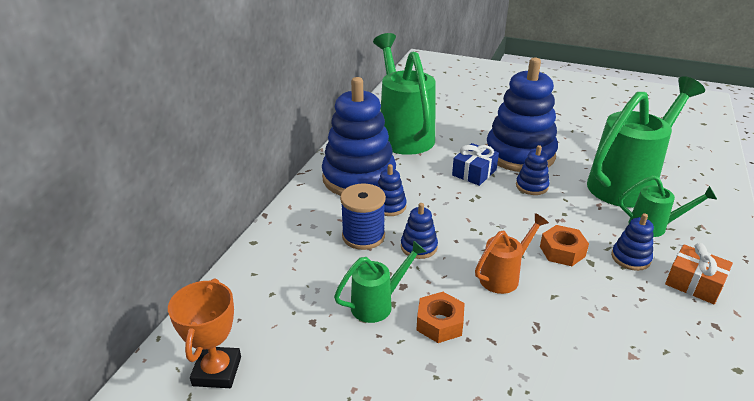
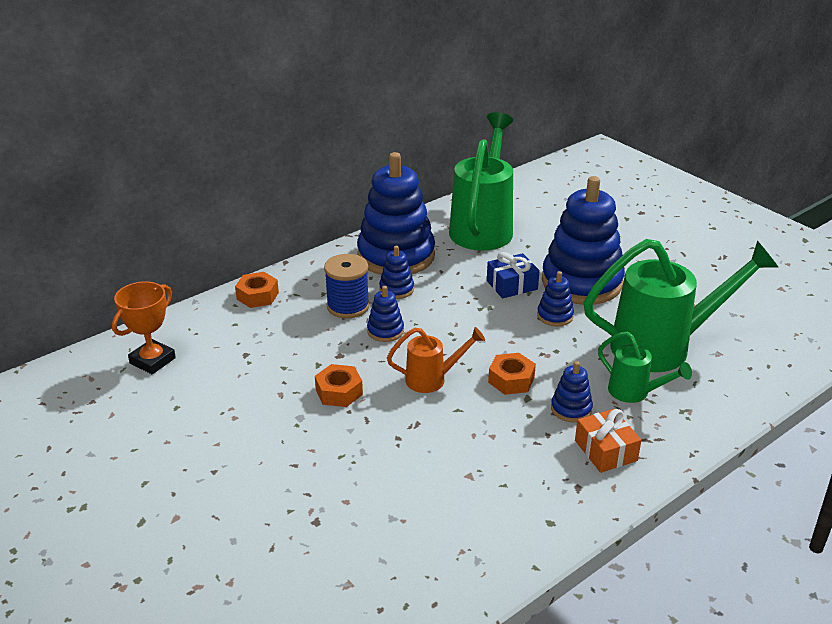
camera: 30 degrees right, 0 degrees up
green watering can [334,240,426,323] -> none
none -> orange nut [235,272,279,308]

